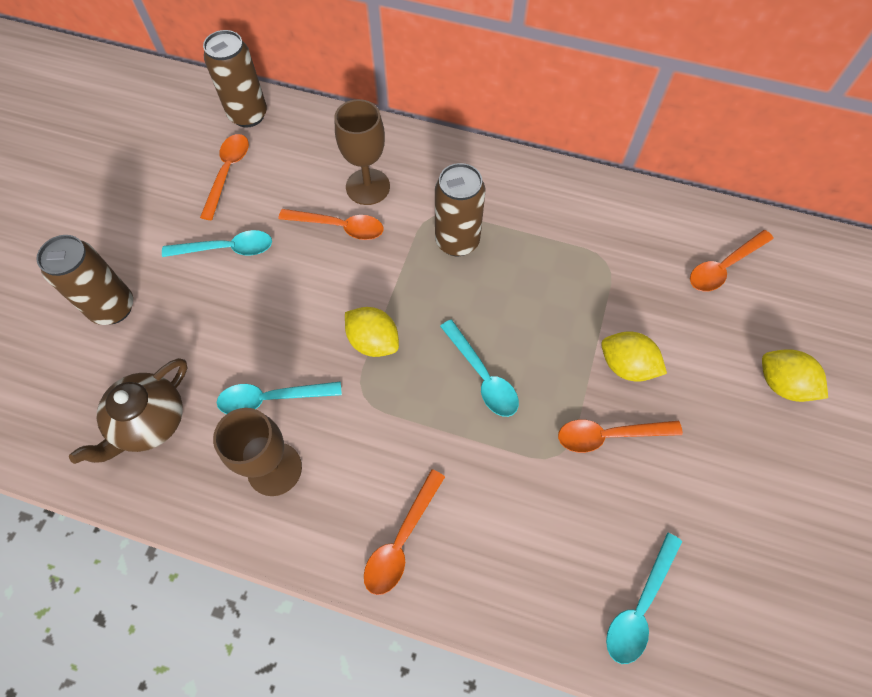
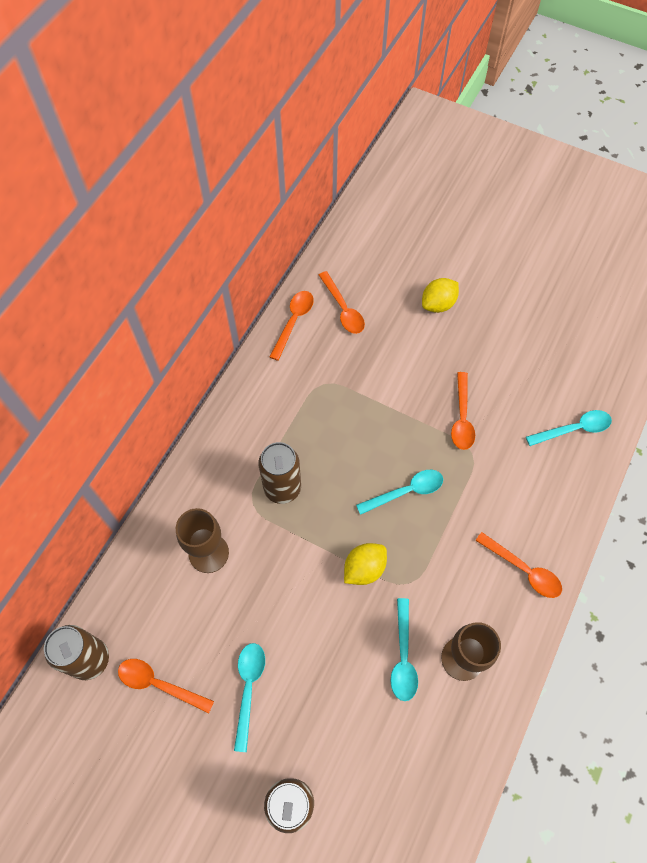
camera: 80 degrees left, 0 degrees up
brown teapot [69,358,187,464] -> none
orange spoon [278,209,384,240] -> orange spoon moved to [270,291,314,361]
yellow lemon [601,331,667,382] -> none
turquoise spoon [606,532,682,664] -> turquoise spoon turned 60 degrees counterclockwise [526,410,612,446]

